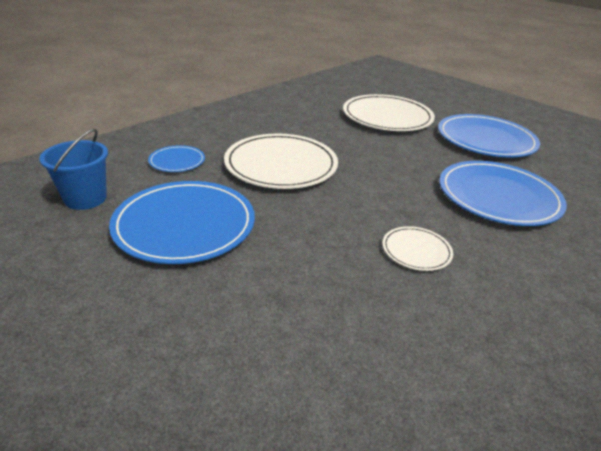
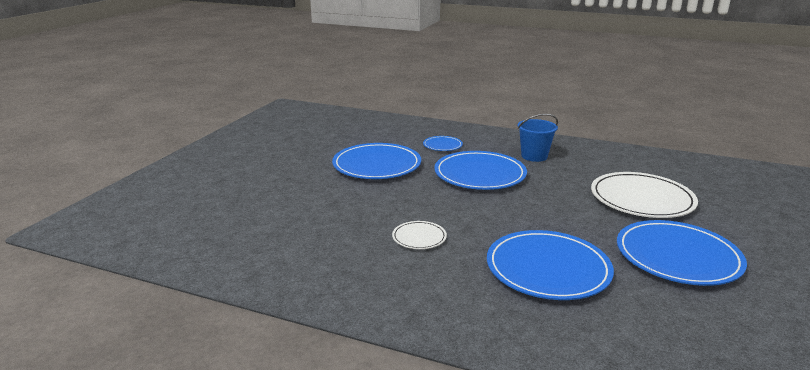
camera: 70 degrees right, 10 degrees down
blue bucket [39,128,108,210] -> blue bucket moved to [517,114,558,162]
white plate [224,134,338,189] -> blue plate [434,151,527,190]

